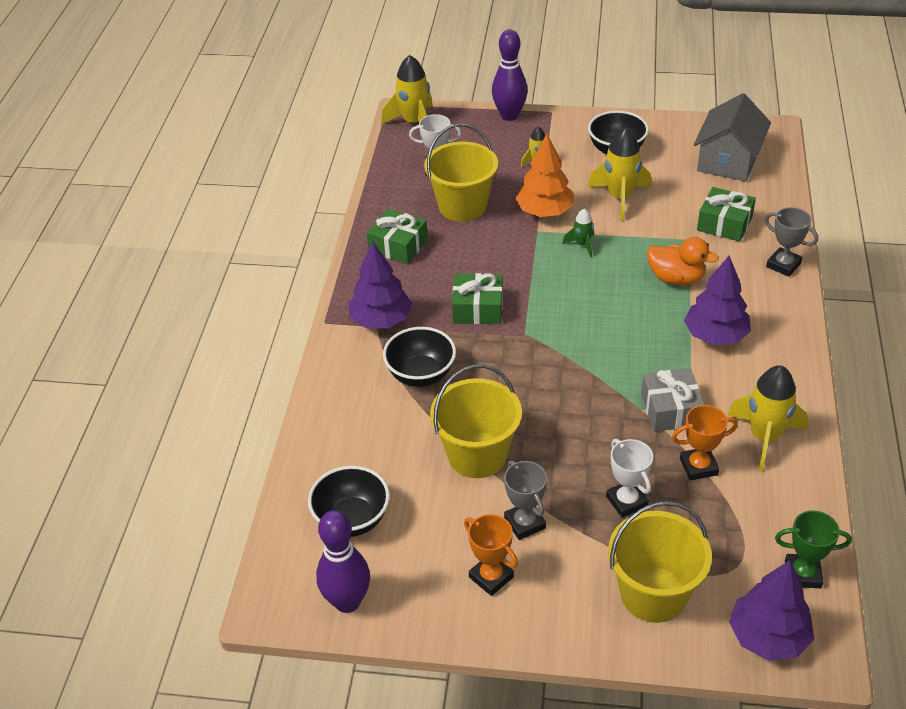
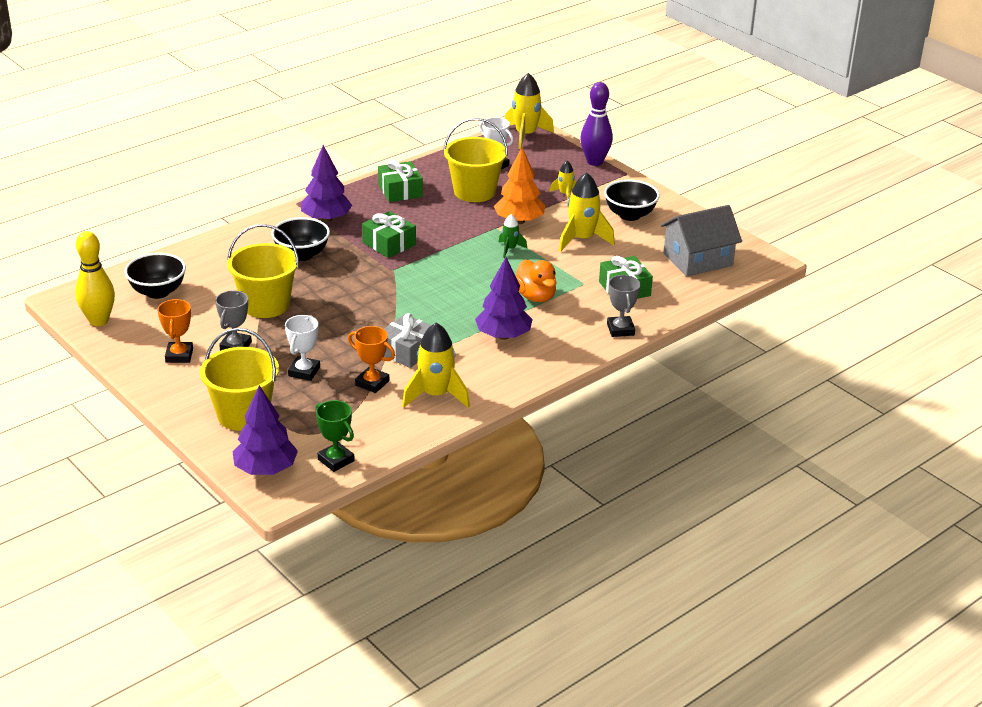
camera: 40 degrees right, 10 degrees down
purple bowling pin [316,510,370,613] -> yellow bowling pin [75,231,115,326]

